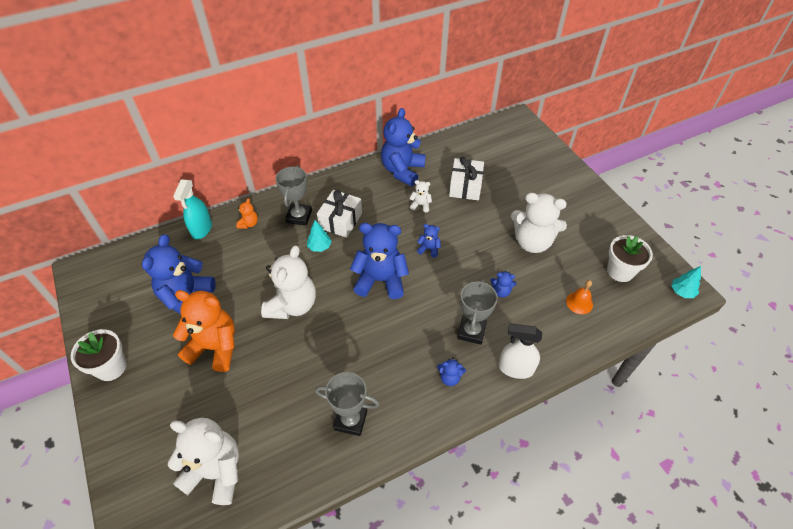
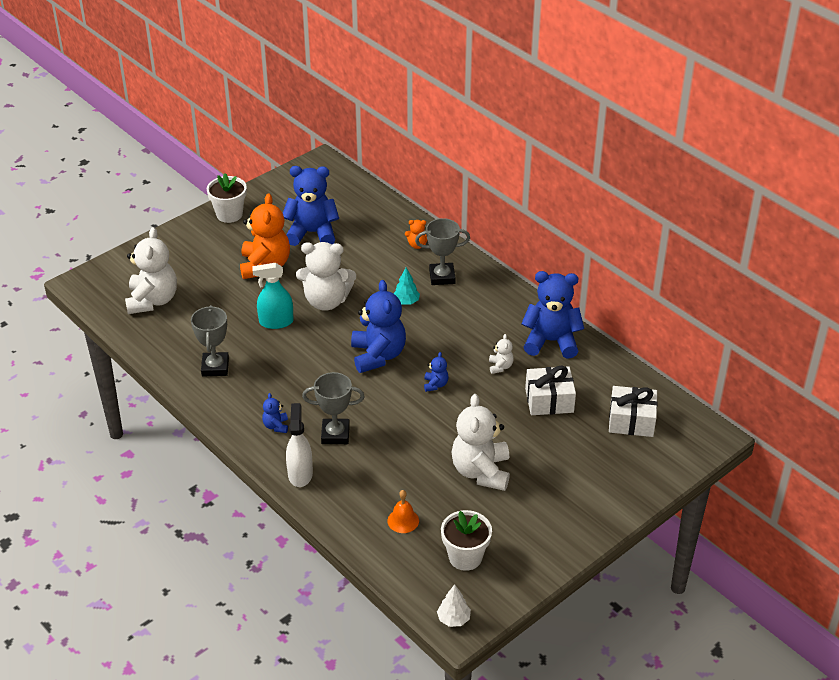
camera: 75 degrees right, 10 degrees down
turquoise spray bottle [173,179,212,239] -> turquoise spray bottle moved to [252,263,294,329]
white gift [317,190,362,238] -> white gift moved to [609,386,658,437]
blue teddy bear [490,271,516,297] -> none
turquoise tree [671,266,701,298] -> white tree [437,584,471,627]

